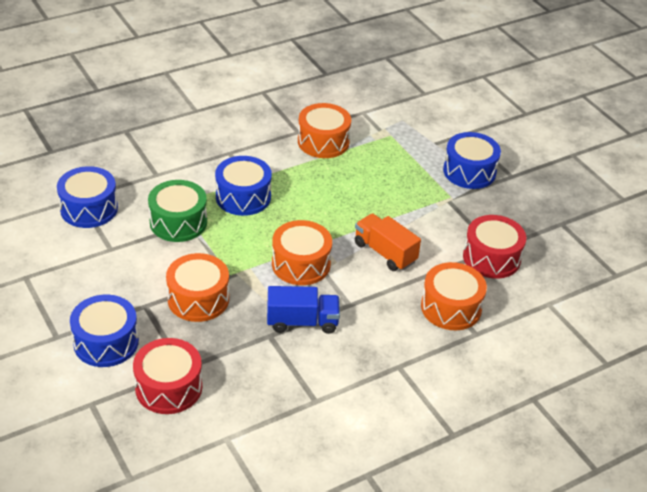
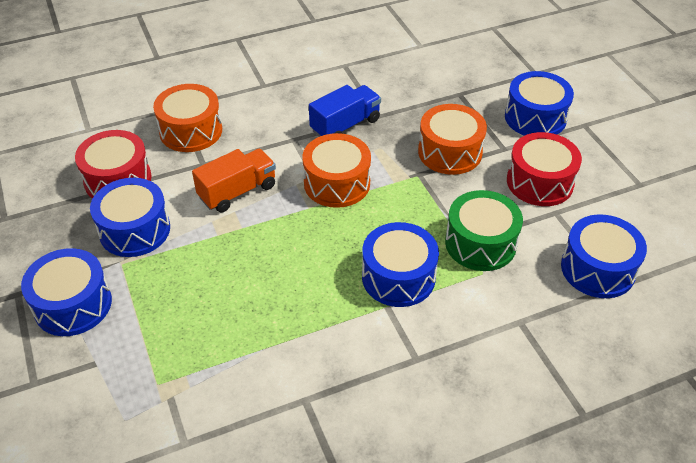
camera: 170 degrees left, 5 degrees up
red drum [133,338,202,414] -> red drum moved to [507,132,582,206]
blue truck [267,286,340,334] -> blue truck turned 135 degrees clockwise [309,85,381,137]
orange drum [298,103,351,158] -> none
orange truck [355,213,421,271] -> orange truck turned 90 degrees counterclockwise [192,149,276,212]
none -> blue drum [90,178,170,257]

